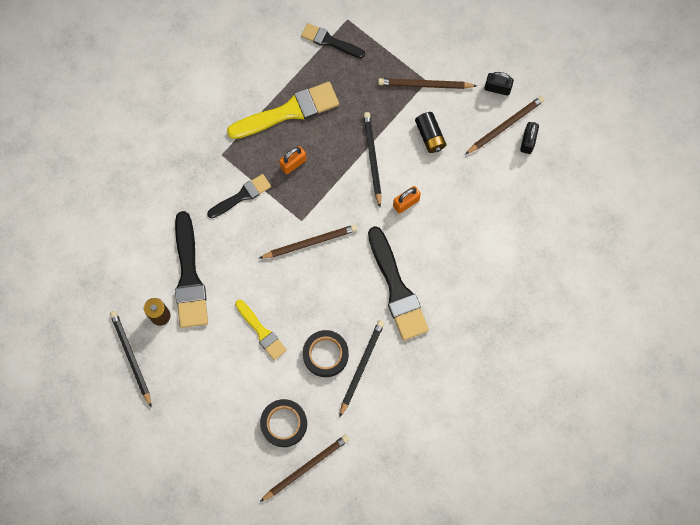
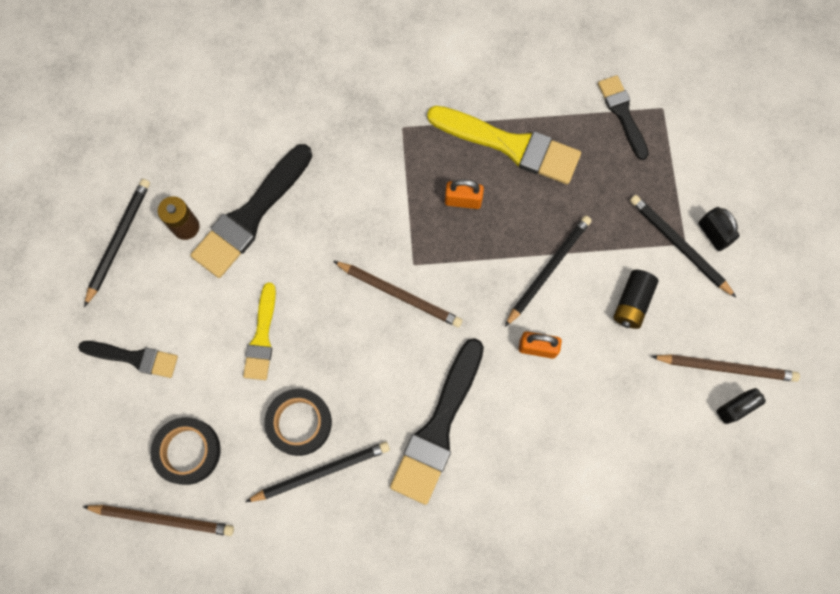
camera: 45 degrees right, 0 degrees up
black brush [207,174,271,218] -> black brush moved to [78,341,178,378]
brown pencil [378,78,477,89] -> black pencil [630,195,737,298]
black padlock [485,72,514,96] -> black padlock moved to [698,207,740,251]

